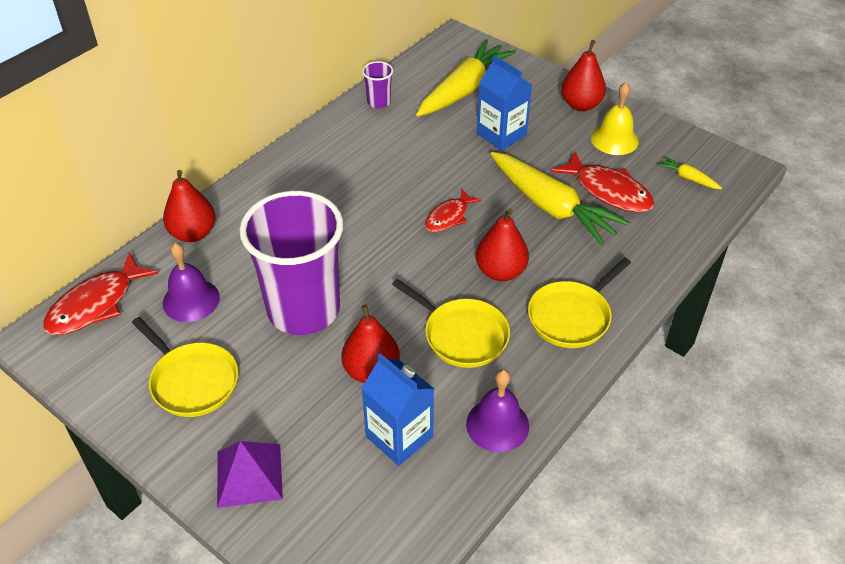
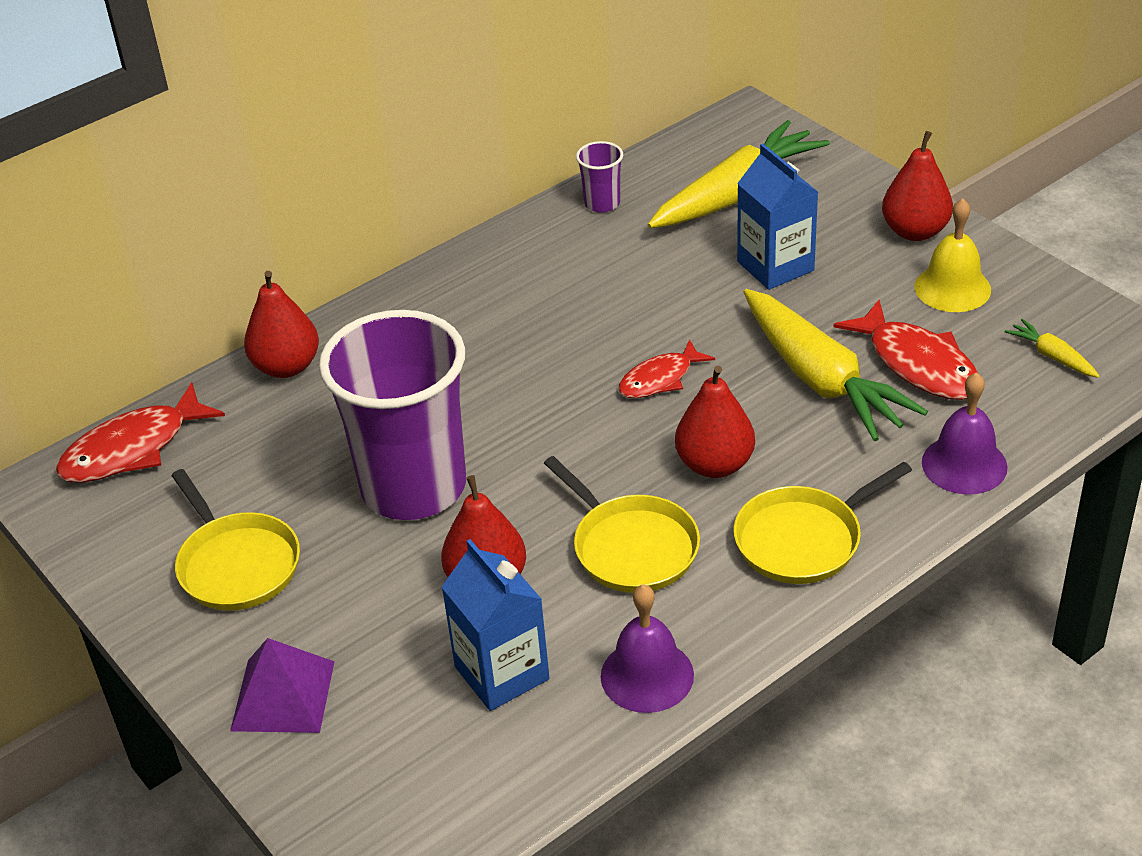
camera: 15 degrees right, 5 degrees down
purple bell [163,243,220,322] -> purple bell moved to [922,372,1008,494]

